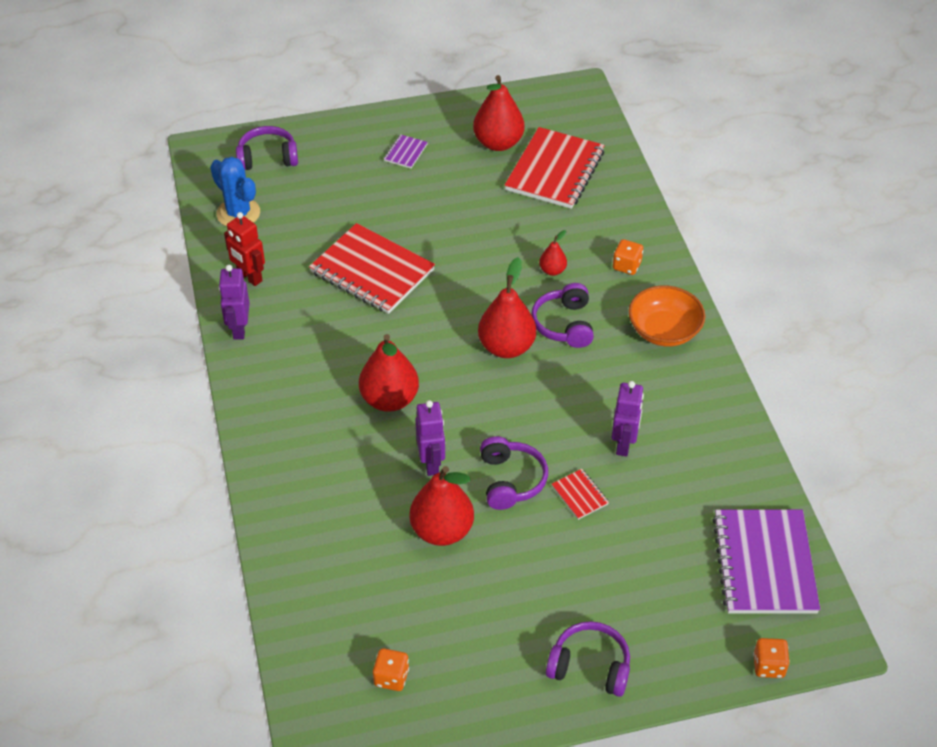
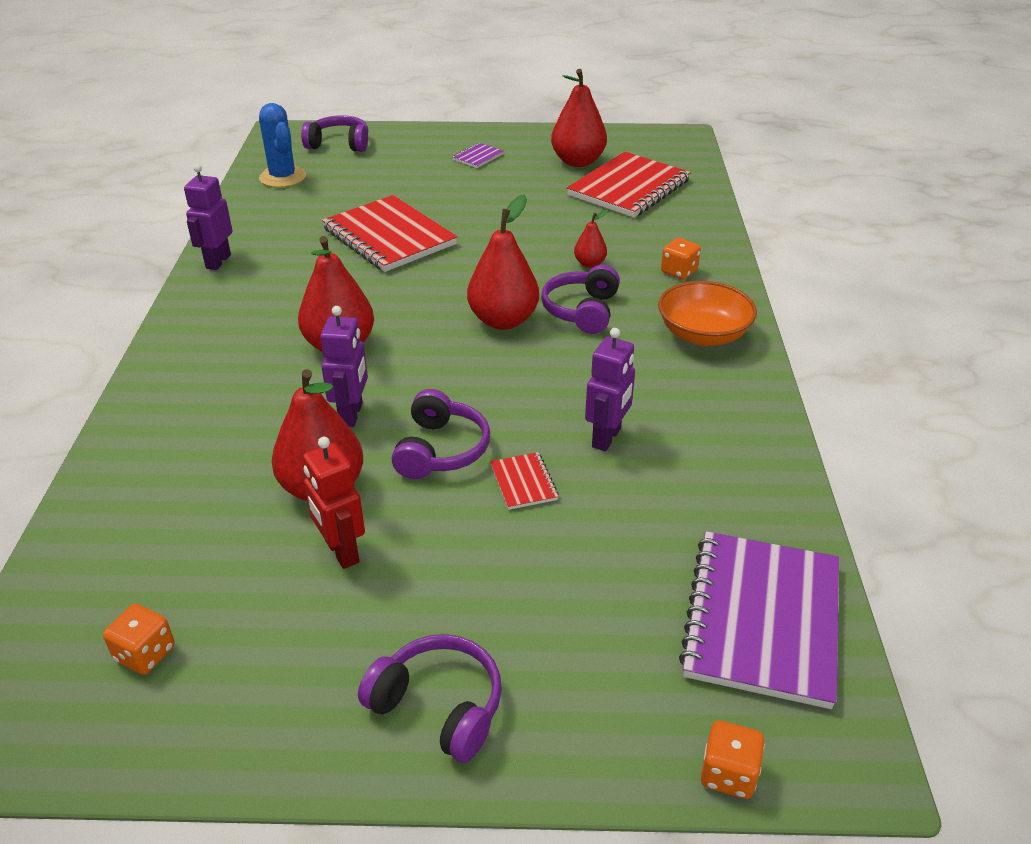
camera: 15 degrees right, 10 degrees down
red robot [224,212,265,286] -> red robot moved to [303,437,365,569]

